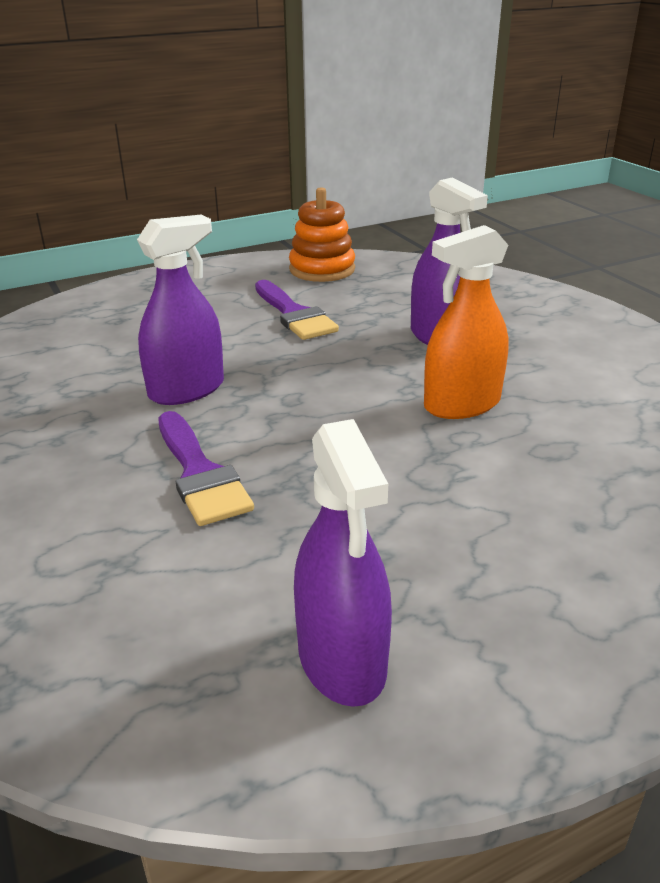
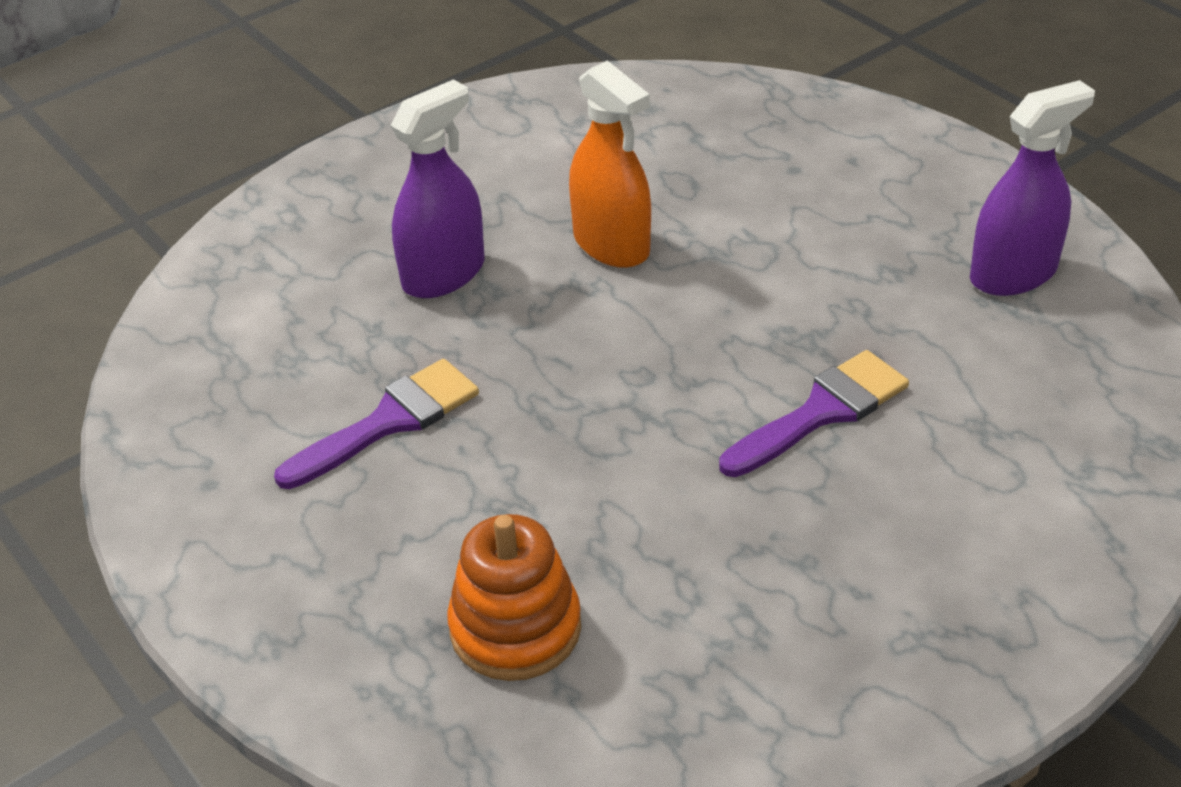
camera: 100 degrees left, 10 degrees up
purple spray bottle [137,214,224,405] -> none
orange stacking toy [289,187,355,282] -> orange stacking toy moved to [447,514,581,681]

